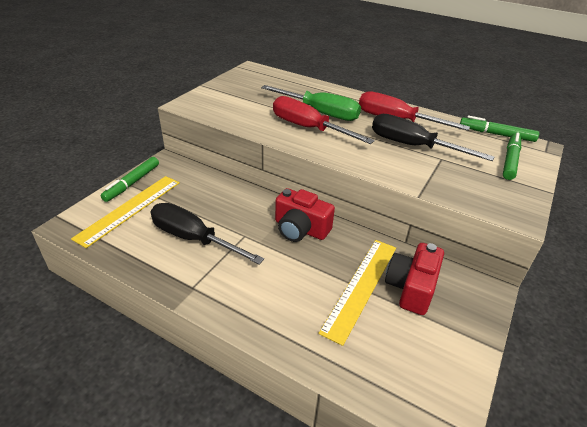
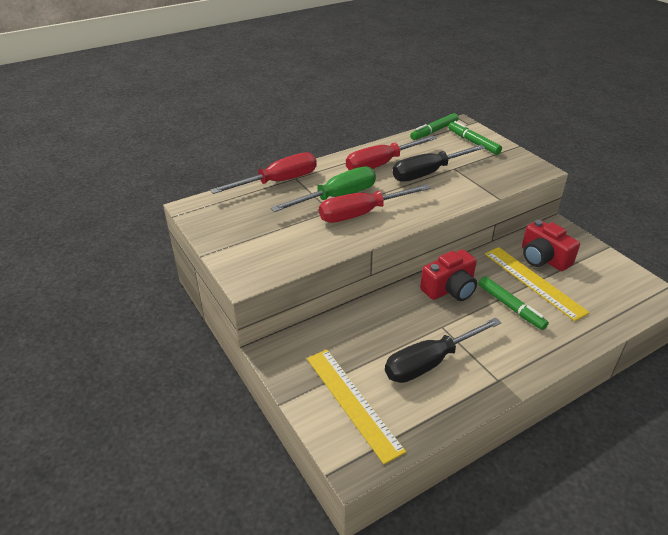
camera: 60 degrees left, 0 degrees up
green marker [100,157,159,202] -> green marker moved to [479,276,549,330]
none -> red screwdriver [210,152,317,194]

